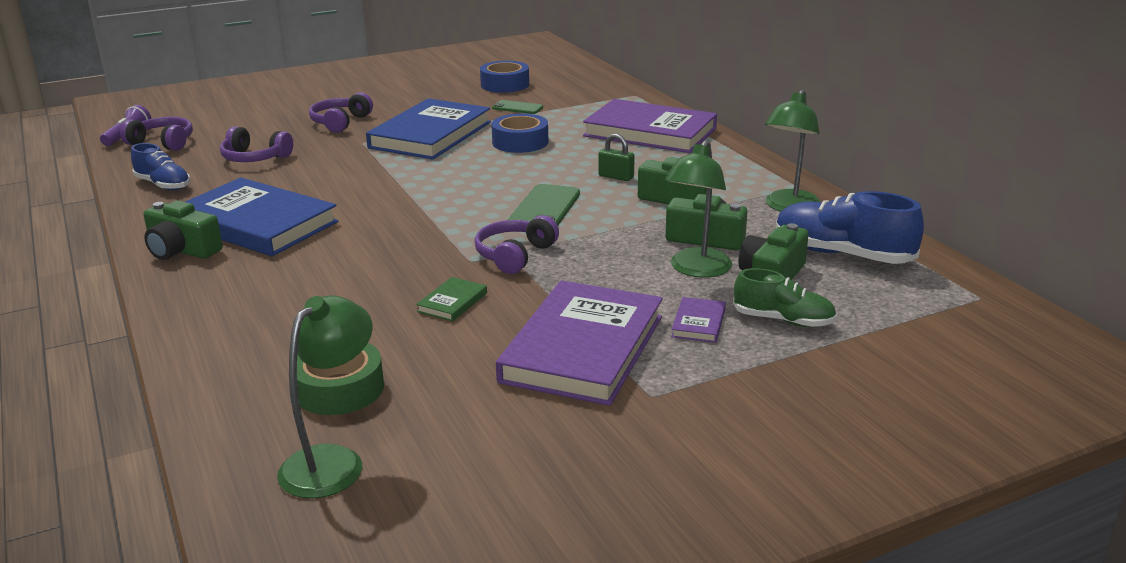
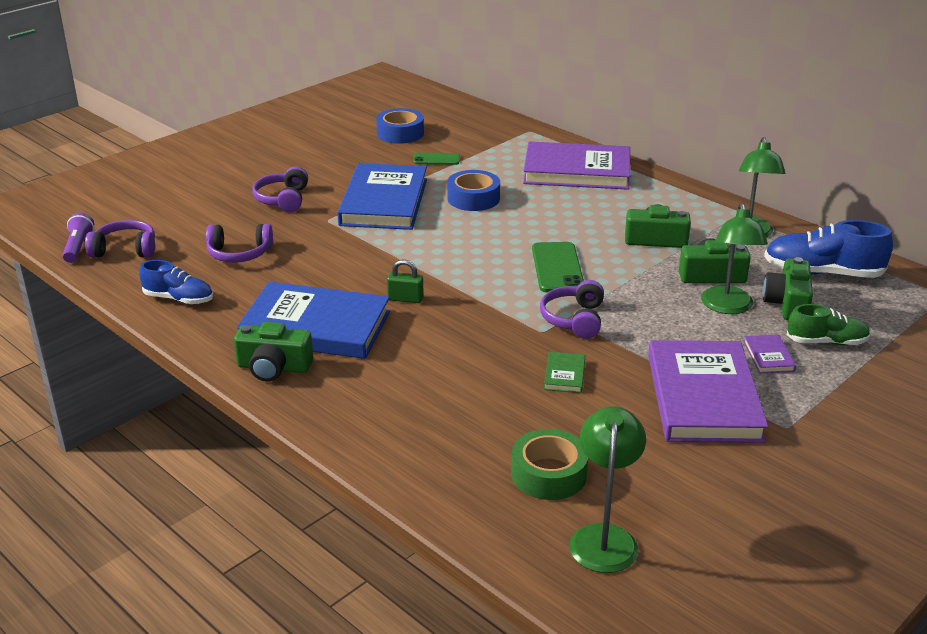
camera: 20 degrees left, 5 degrees up
green padlock [599,134,635,181] -> green padlock moved to [387,259,424,303]

